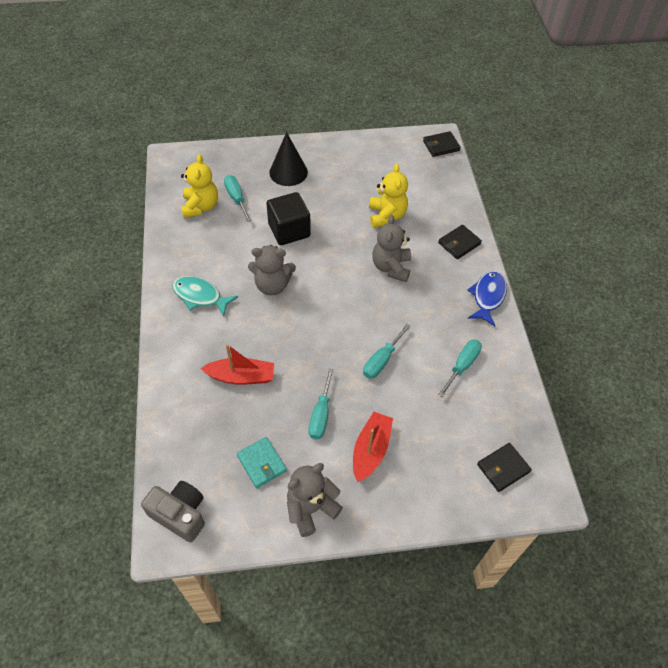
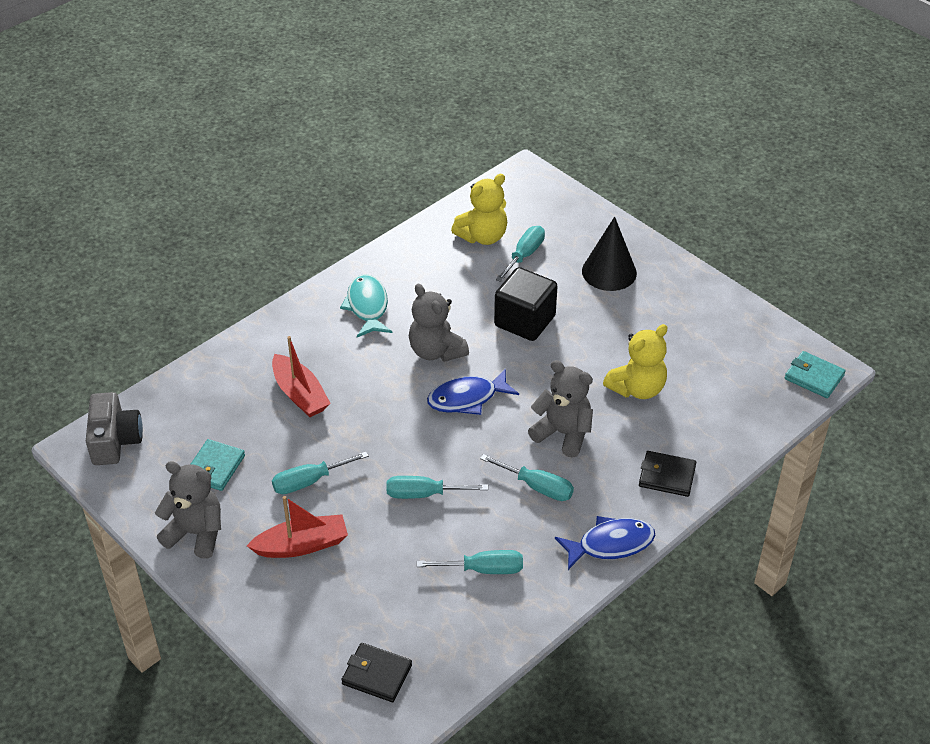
camera: 55 degrees right, 10 degrees down
grey teddy bear [372,215,411,282] -> grey teddy bear turned 60 degrees clockwise [528,360,593,458]
black wallet [423,131,461,157] -> turquoise wallet [785,351,846,398]
none -> blue fish [427,368,519,415]
none -> turquoise screwdriver [480,454,574,501]

